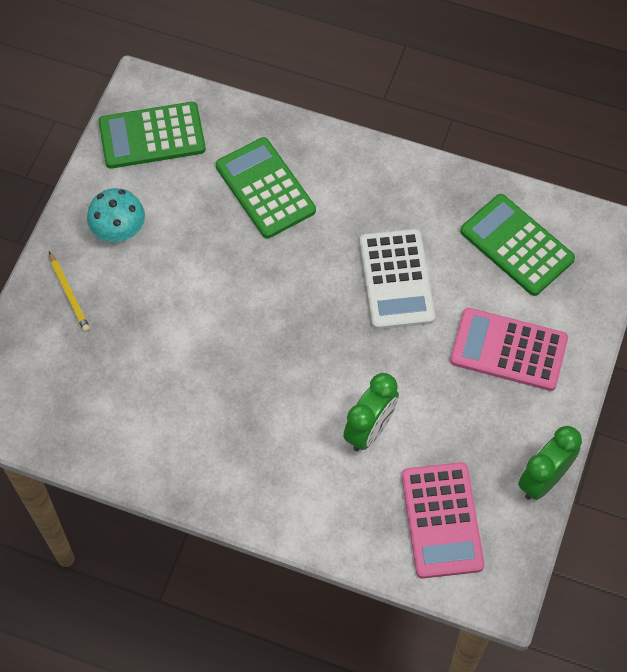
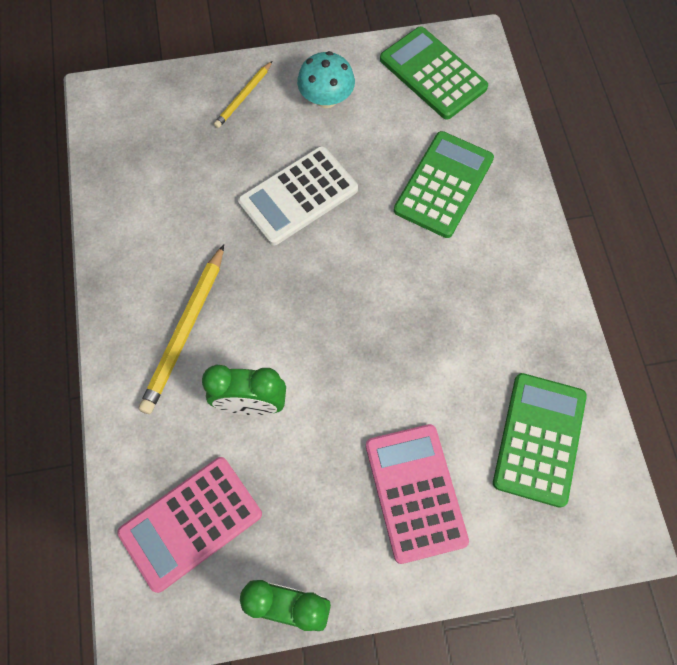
camera: 60 degrees right, 5 degrees up
white calculator [360,229,435,330] -> white calculator moved to [238,146,358,246]
none -> yellow pencil [138,244,224,414]

